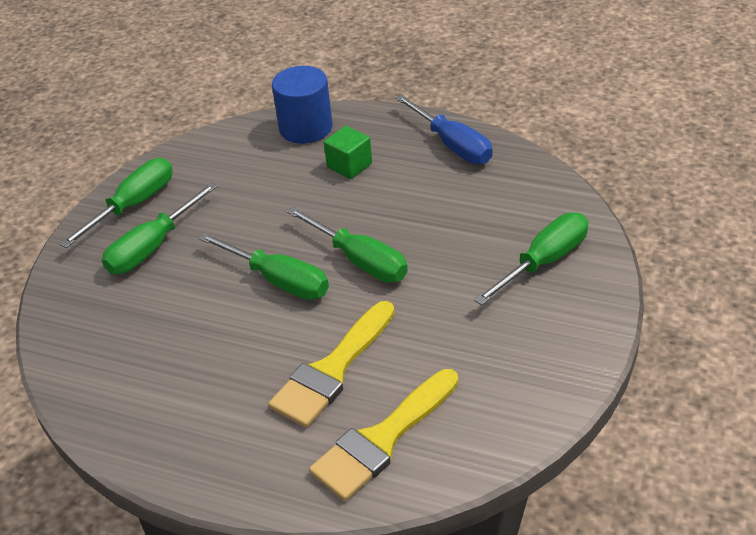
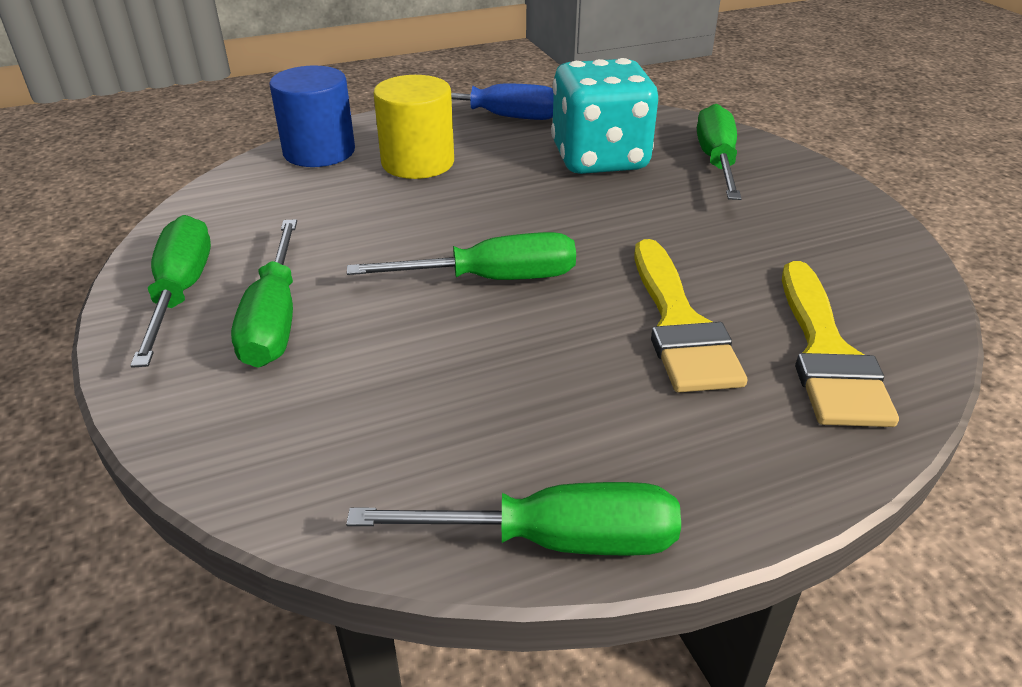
camera: 45 degrees left, 5 degrees down
green screwdriver [287,207,408,283] -> green screwdriver moved to [346,482,681,556]
green cube [324,126,372,179] -> yellow cylinder [374,75,454,179]
none -> turquoise dice [551,58,658,174]

